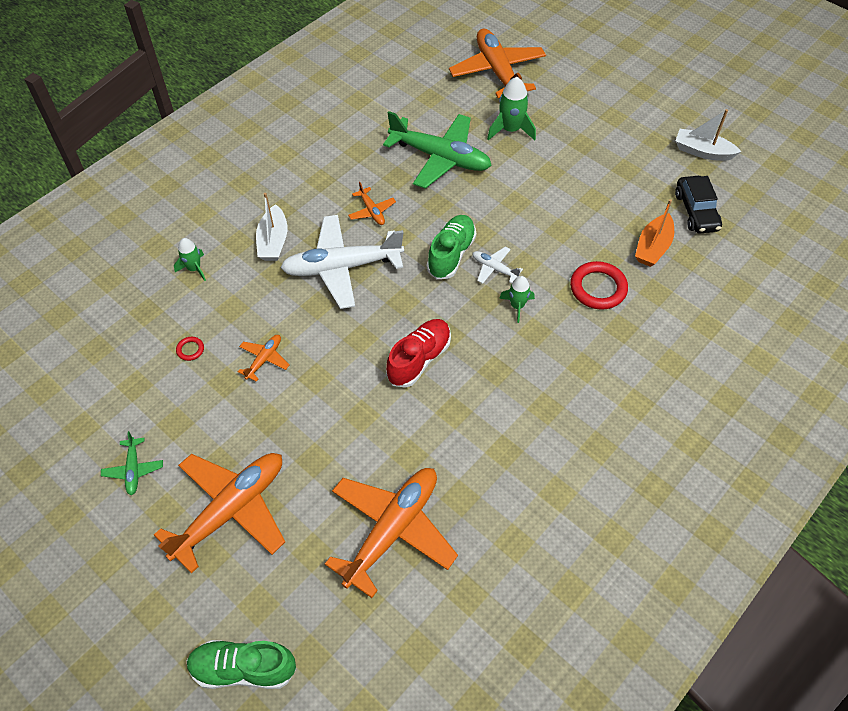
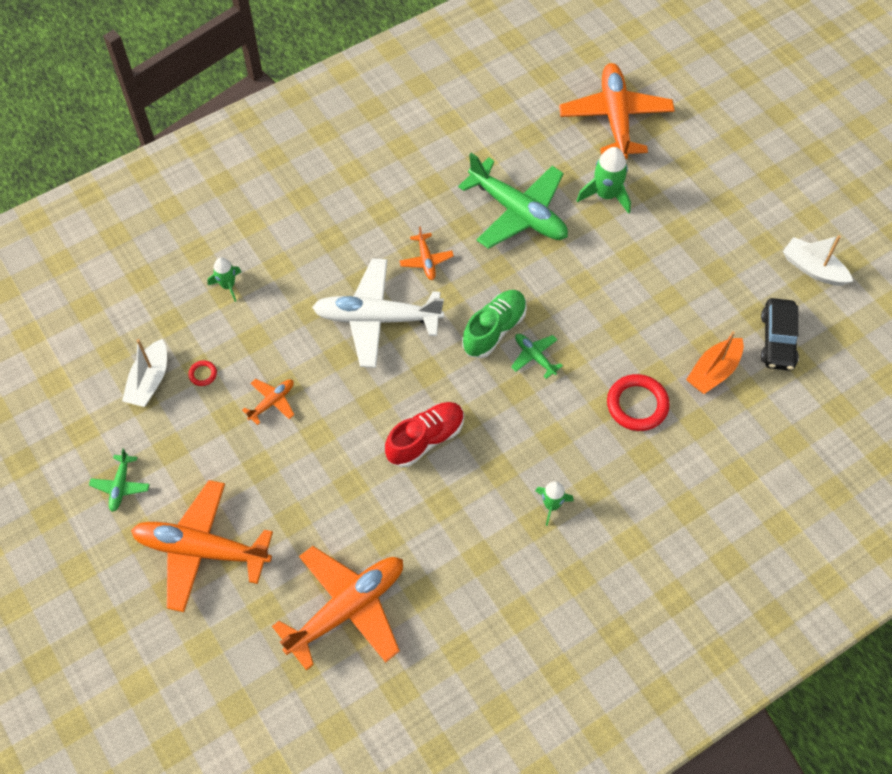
camera: 15 degrees right, 5 degrees up
orange plane [154,453,285,574] -> orange plane turned 135 degrees counterclockwise [131,480,273,612]
green shoe [187,640,296,689] -> none
white boat [256,193,288,261] -> white boat moved to [122,339,167,407]
white plane [472,247,523,284] -> green plane [511,334,563,379]
green rocket [499,276,535,323] -> green rocket moved to [535,481,574,526]

